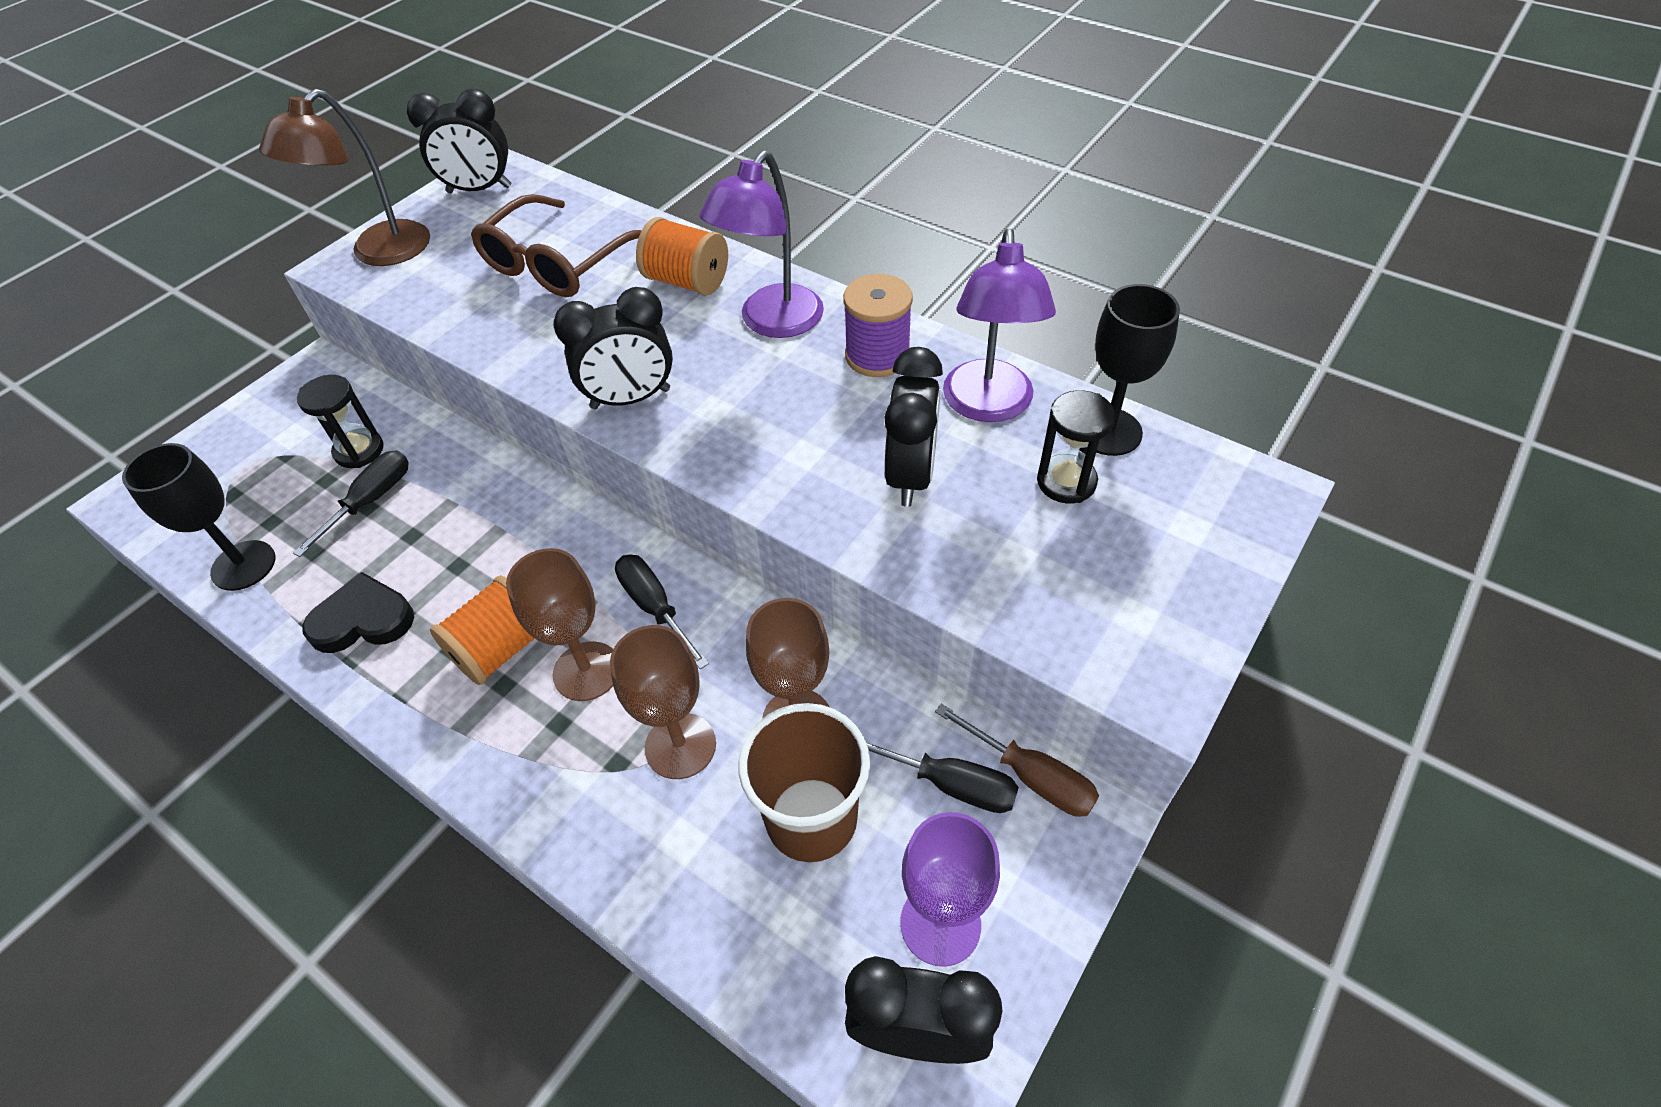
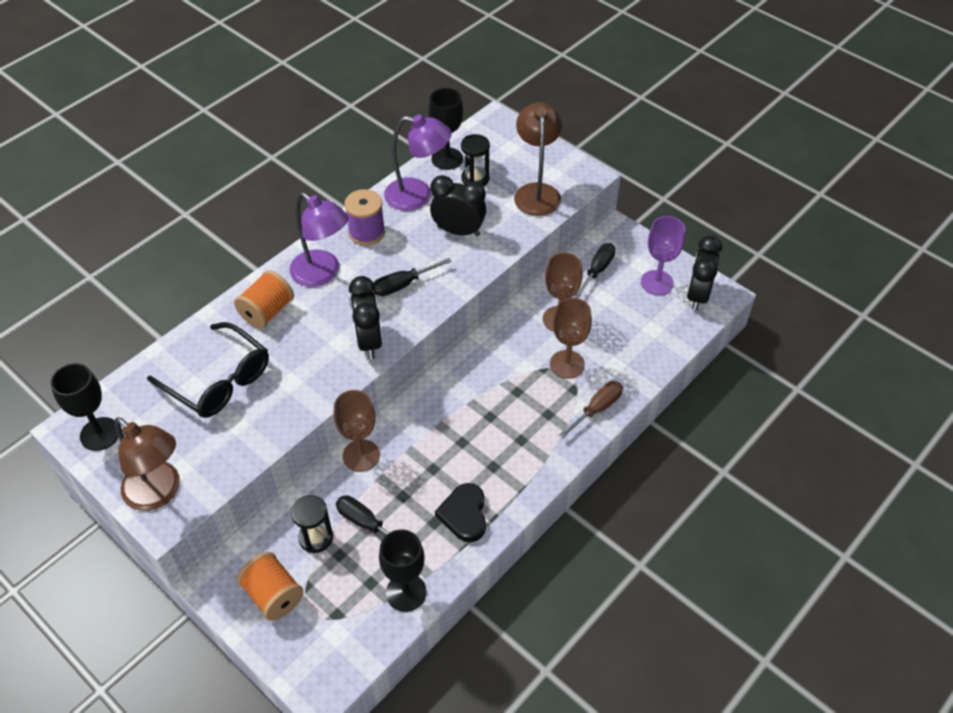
camera: 85 degrees left, 0 degrees up
black clock [407,89,512,193] -> black goblet [50,363,119,451]
orange spool [430,575,534,685] -> orange spool moved to [237,552,304,621]
brown glasses [471,194,642,297] -> black glasses [147,322,269,418]
brown goblet [506,548,613,701] -> brown goblet moved to [334,390,380,472]
black screwdriver [615,555,709,669] -> black screwdriver moved to [374,258,452,296]
brown cup [738,703,870,862] -> none
brown screwdriver [935,704,1099,817] -> brown screwdriver moved to [559,381,623,438]
none -> brown lamp [514,102,562,216]

